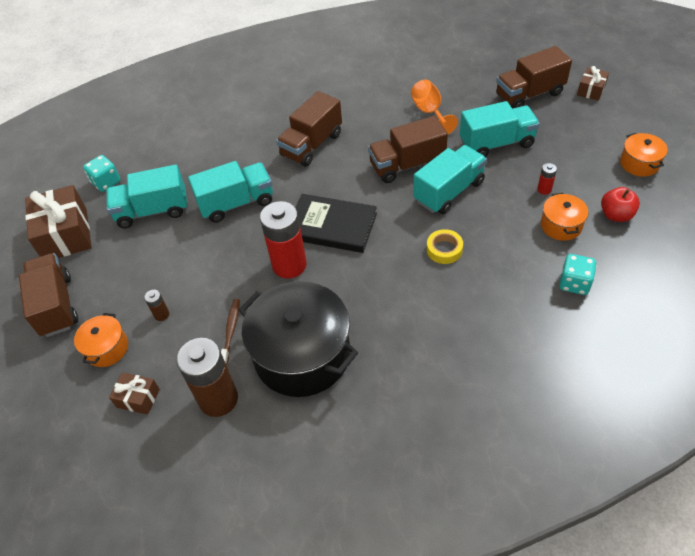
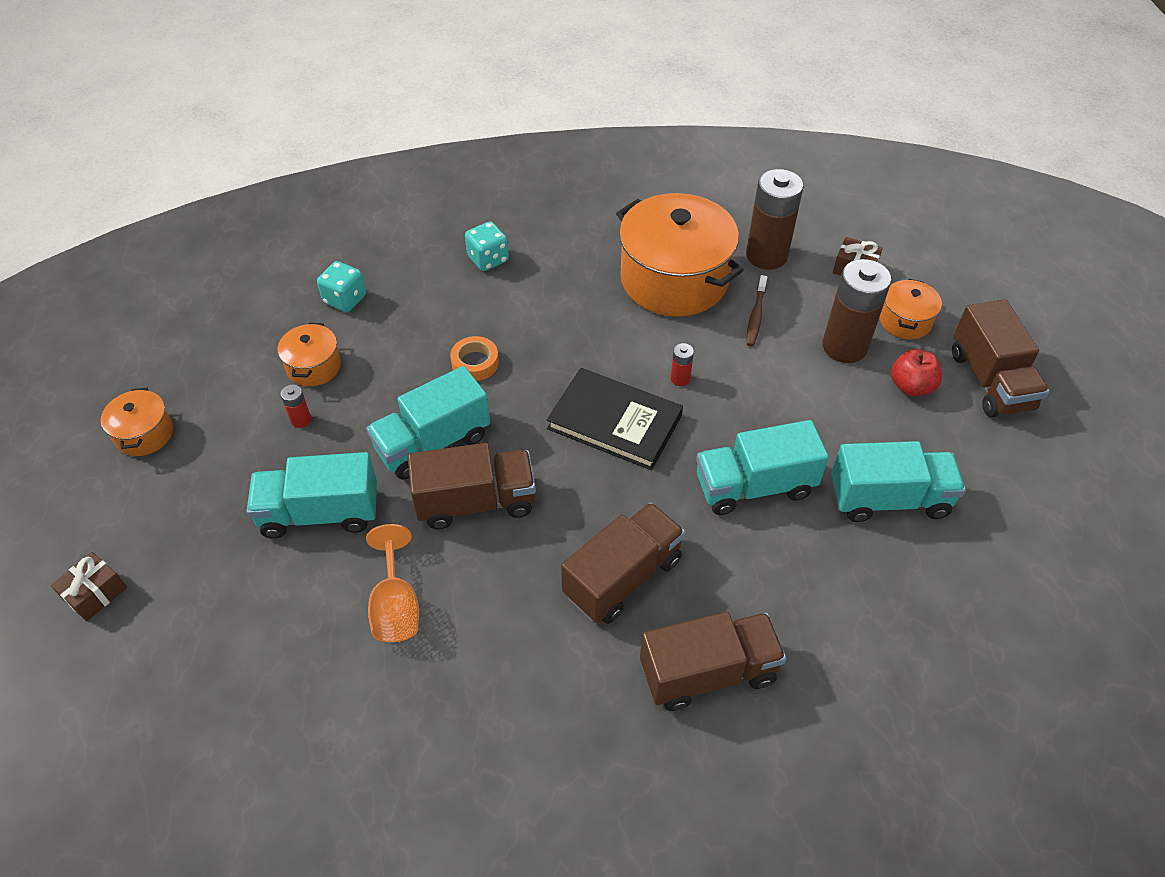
camera: 175 degrees left, 0 degrees up
brown gift [25,185,92,258] -> none
turquoise dice [83,155,120,192] -> turquoise dice moved to [465,221,509,271]
brown battery [144,290,169,321] -> brown battery [822,259,891,363], size x2.36
black pot [239,281,358,397] -> orange pot [616,193,743,317]
red battery [260,201,307,279] -> red battery [671,343,694,386], size x0.42
yellow tape [427,229,463,264] -> orange tape [450,336,499,381]
brown truck [496,46,572,109] -> brown truck moved to [640,612,786,711]
red apple [601,187,640,222] -> red apple moved to [891,349,942,396]

